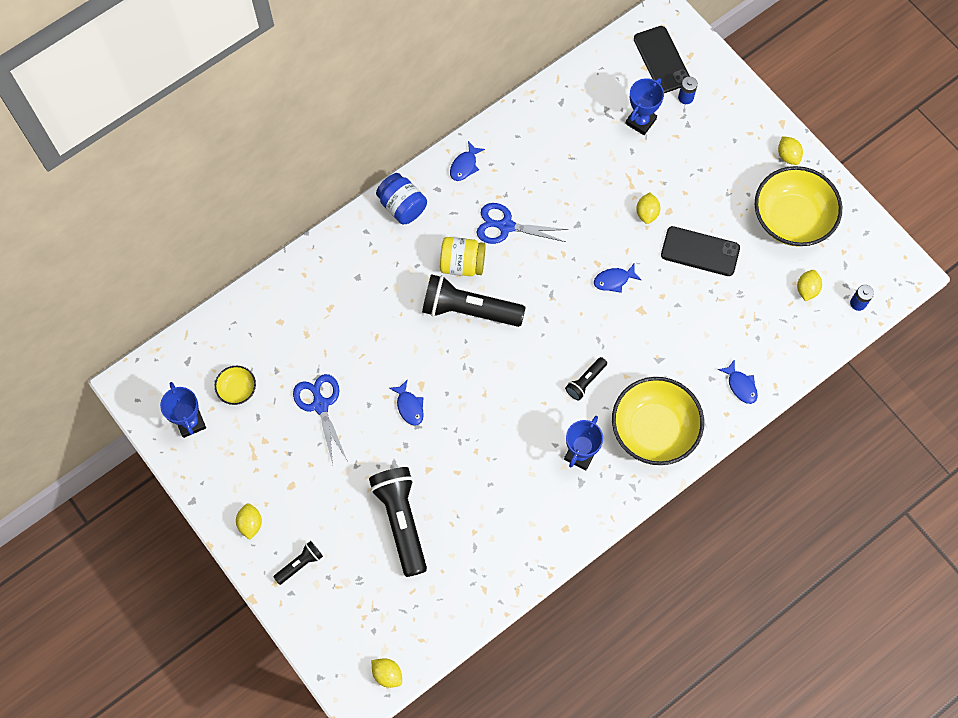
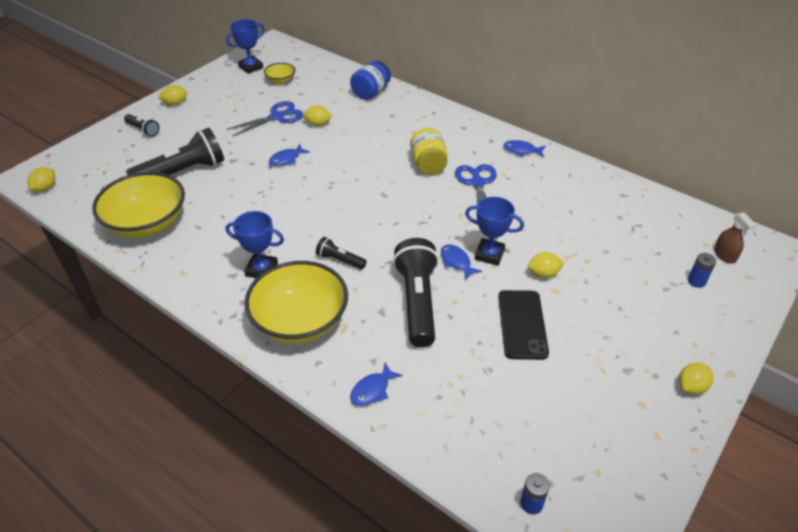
camera: 75 degrees right, 25 degrees down
blue jar [376,173,427,224] -> blue jar moved to [350,61,391,100]
black flashlight [422,274,526,327] -> black flashlight moved to [393,238,439,347]
blue trophy [625,78,664,135] -> blue trophy moved to [465,197,524,266]
black phone [634,26,690,93] -> brown spray bottle [714,212,756,264]
yellow bowl [755,166,842,246] -> yellow bowl moved to [92,172,185,238]
yellow lemon [797,270,822,301] -> yellow lemon moved to [302,105,332,126]

